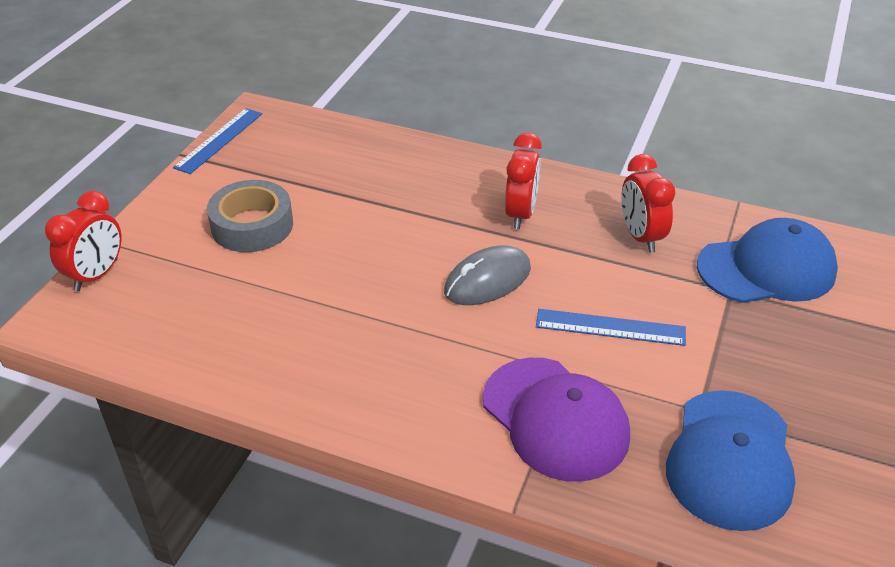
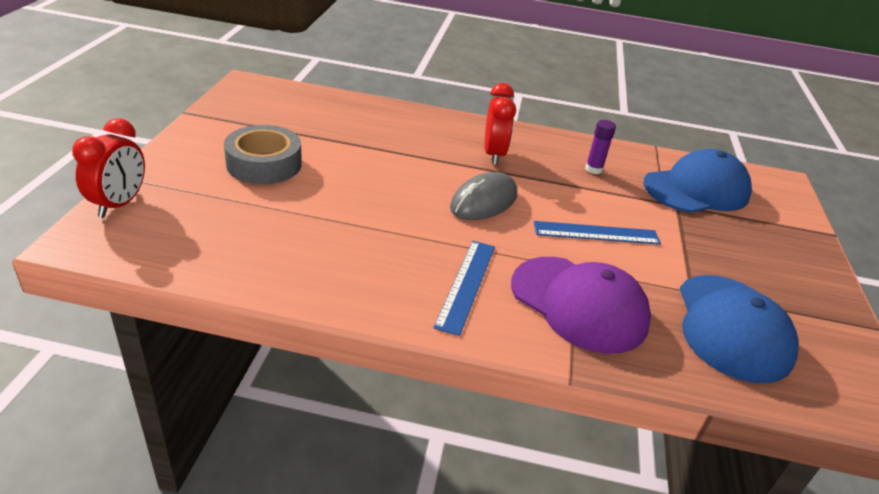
camera: 15 degrees left, 5 degrees down
blue ruler [173,108,262,174] -> blue ruler moved to [433,241,495,336]
red clock [621,154,675,253] -> purple glue stick [585,120,616,174]

